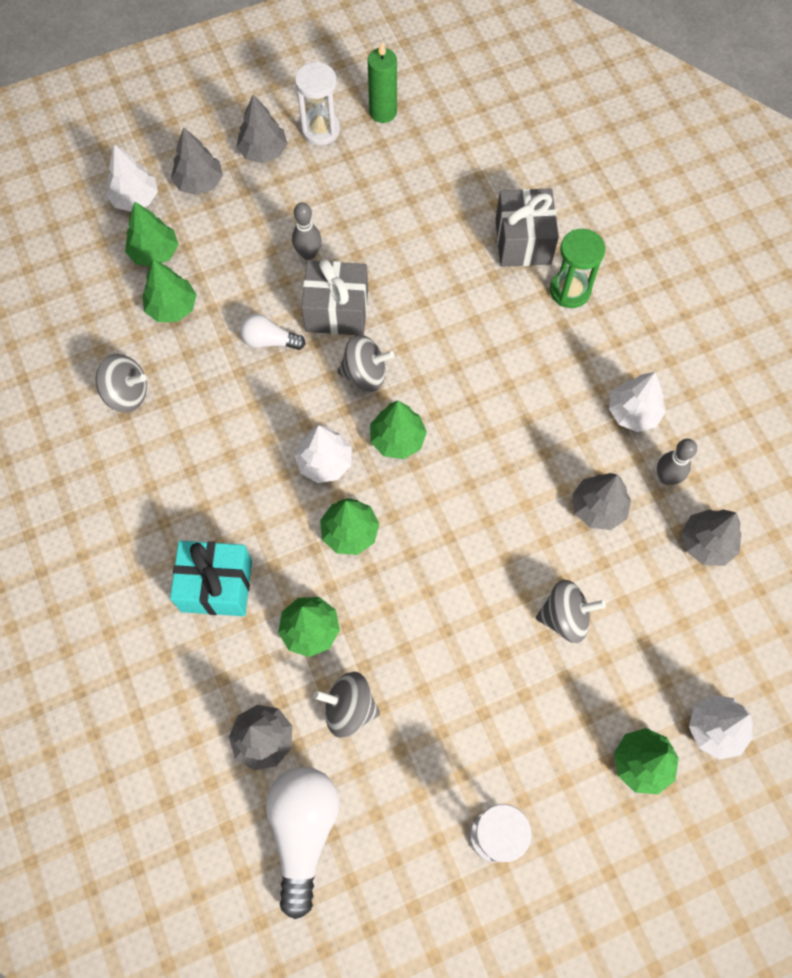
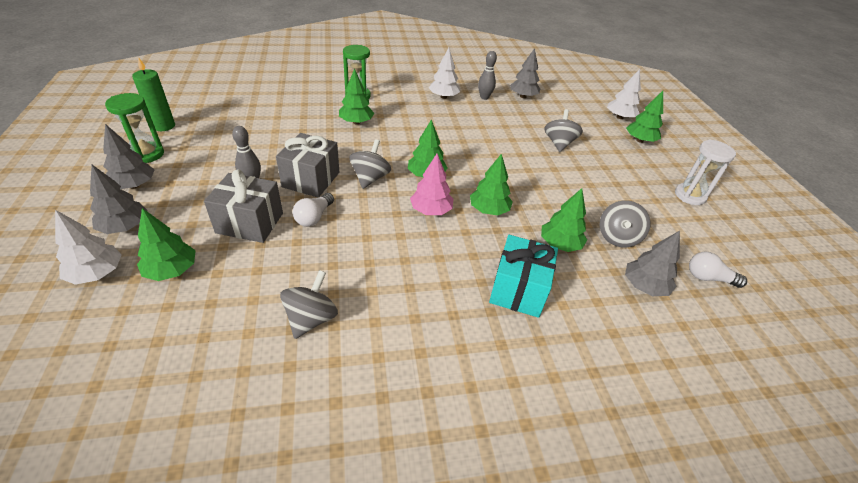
camera: 80 degrees left, 25 degrees down
green tree [142,260,197,322] -> green tree moved to [339,69,374,125]
white light bulb [266,767,339,919] -> white light bulb [689,252,747,288], size x0.55
white tree [294,425,352,483] -> pink tree [410,154,453,215]
white hourglass [295,61,340,145] -> green hourglass [105,93,164,163]
grey gift [495,188,559,267] -> grey gift moved to [204,169,283,243]
grey tree [572,473,631,530] -> none

